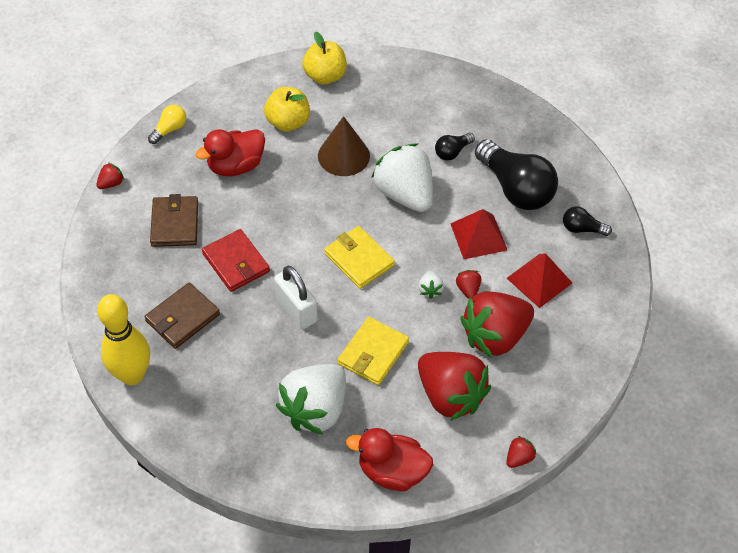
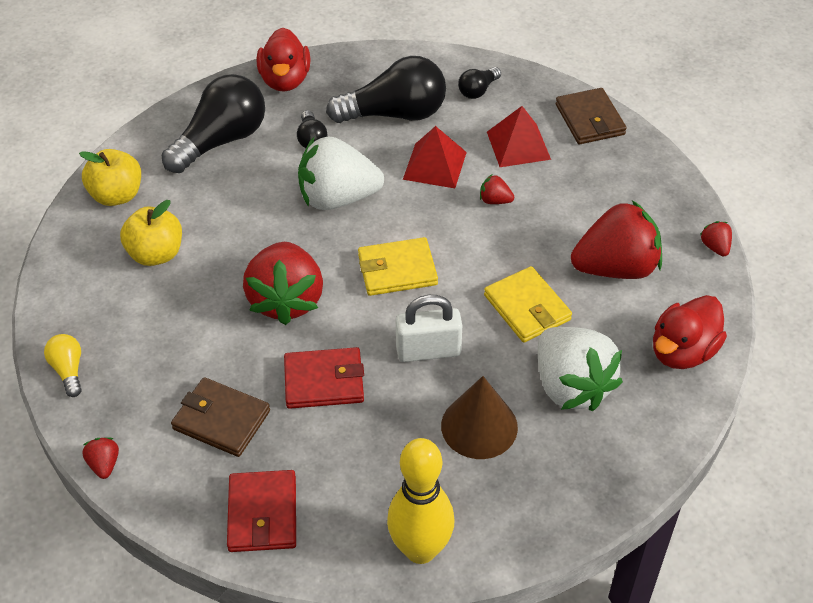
camera: 60 degrees left, 5 degrees down
brown wallet [144,282,220,349] -> brown wallet moved to [556,88,627,144]
red duck [195,129,265,176] -> red duck moved to [257,28,310,92]
brown cone [318,116,370,176] -> brown cone moved to [441,376,518,459]
white strawberry [418,271,444,299] -> none
red strawberry [460,291,534,358] -> red strawberry moved to [243,242,323,325]
none -> black light bulb [162,74,265,173]
none -> red wallet [227,470,296,552]

